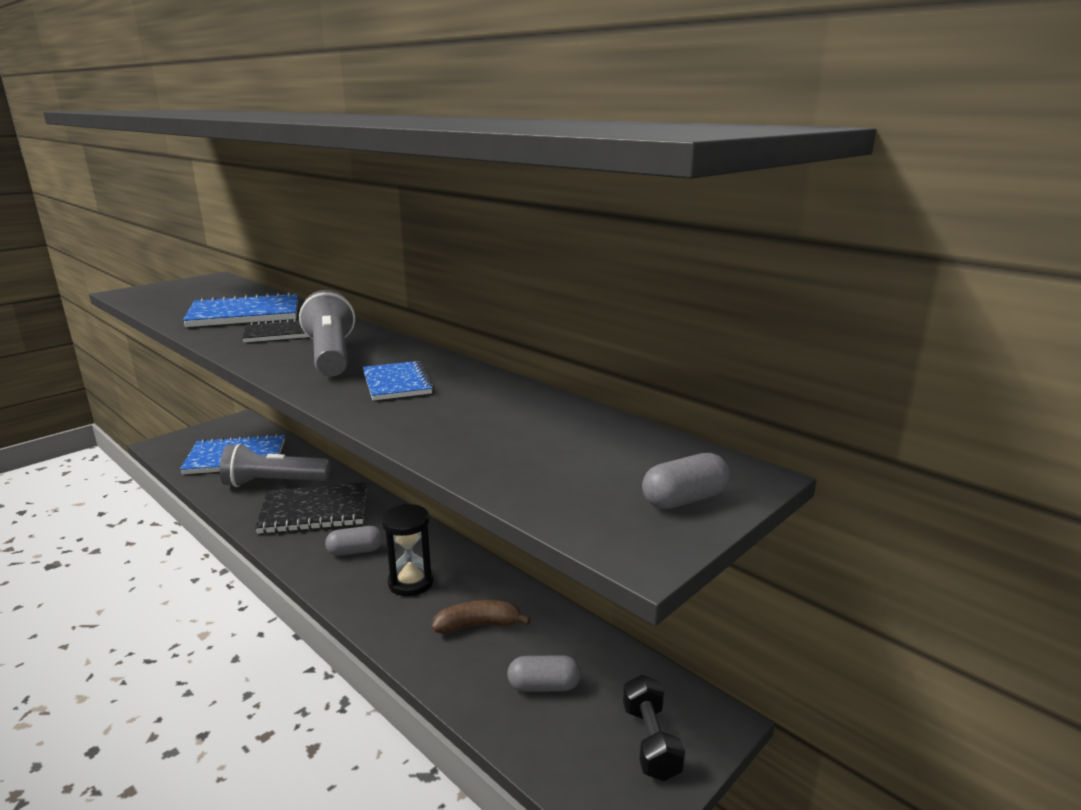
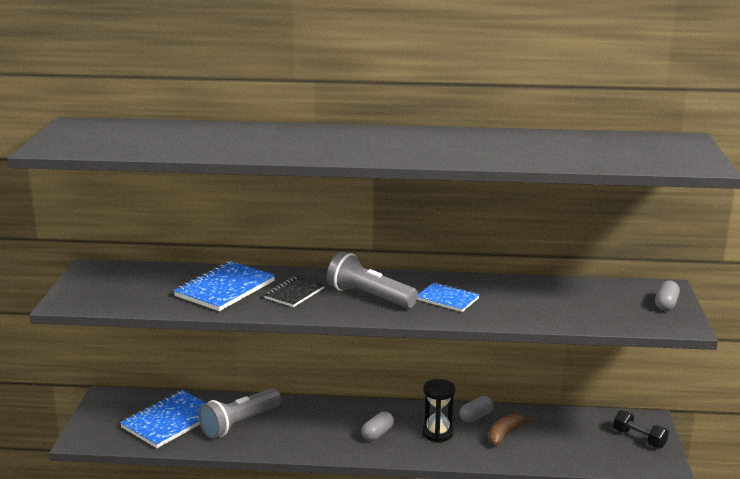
camera: 40 degrees left, 0 degrees up
black notebook [255,482,366,534] -> none
grey capsule [507,655,581,692] -> grey capsule moved to [459,396,493,423]

